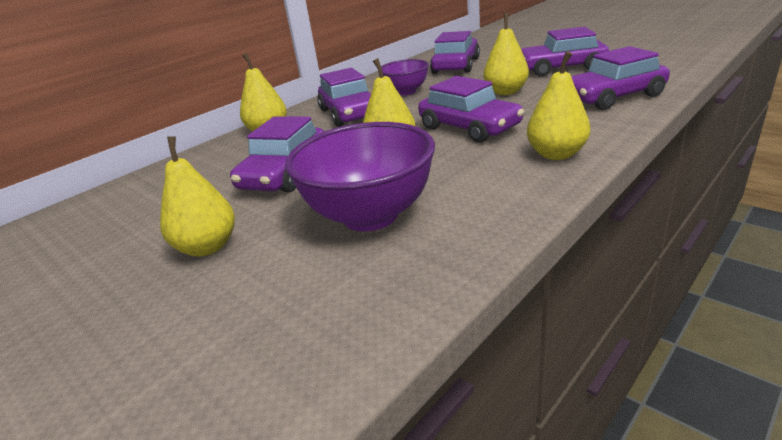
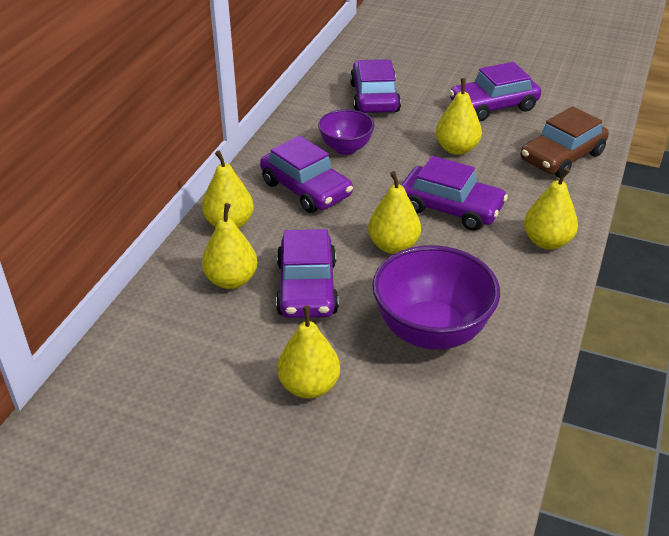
camera: 25 degrees left, 10 degrees up
purple car [571,46,670,110] -> brown car [521,106,609,178]
none -> yellow pear [202,203,258,289]

